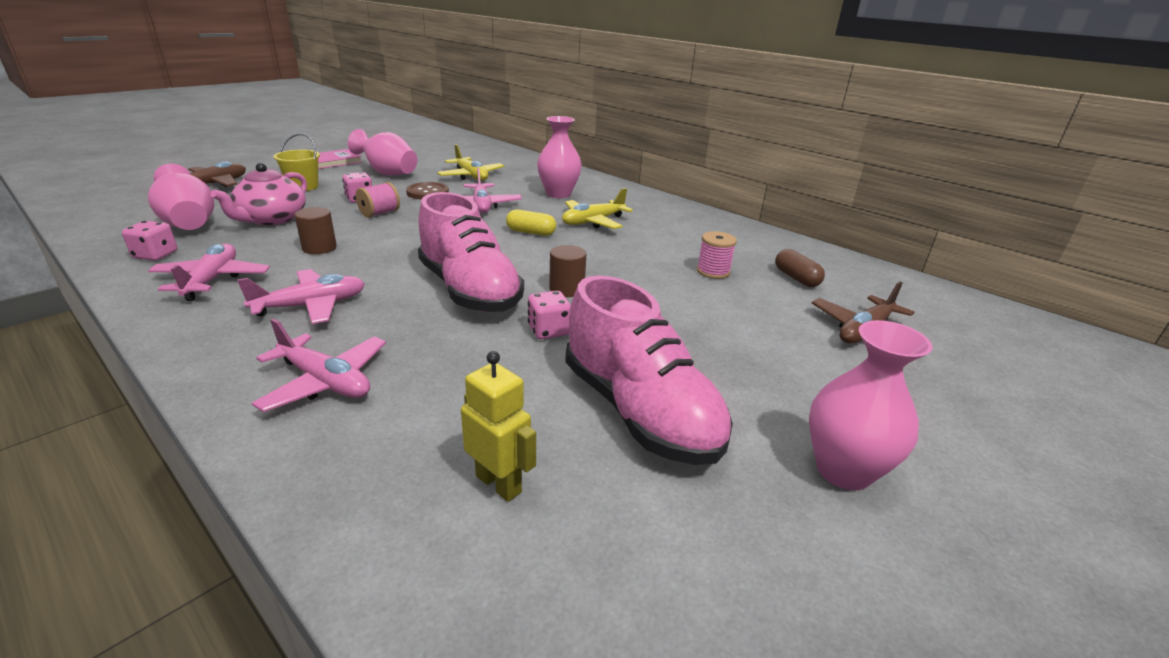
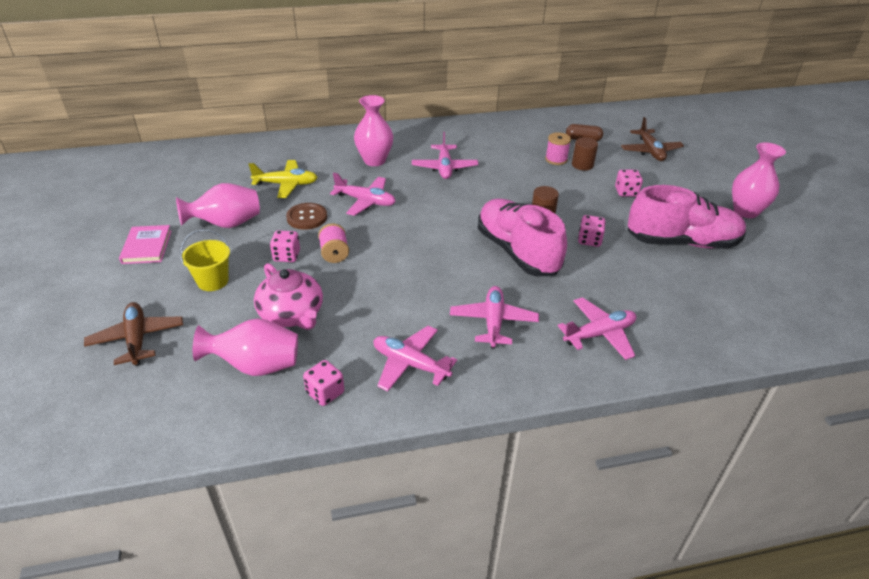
camera: 55 degrees left, 10 degrees up
brown cylinder [294,207,337,254] -> brown cylinder moved to [572,137,598,171]
pink shoe [418,192,524,312] -> pink shoe turned 120 degrees counterclockwise [478,199,567,276]
yellow robot [461,351,536,502] -> none
yellow capsule [506,209,556,236] -> none
yellow plane [562,188,633,229] -> pink plane [412,132,478,179]
none -> pink dice [615,170,643,196]

